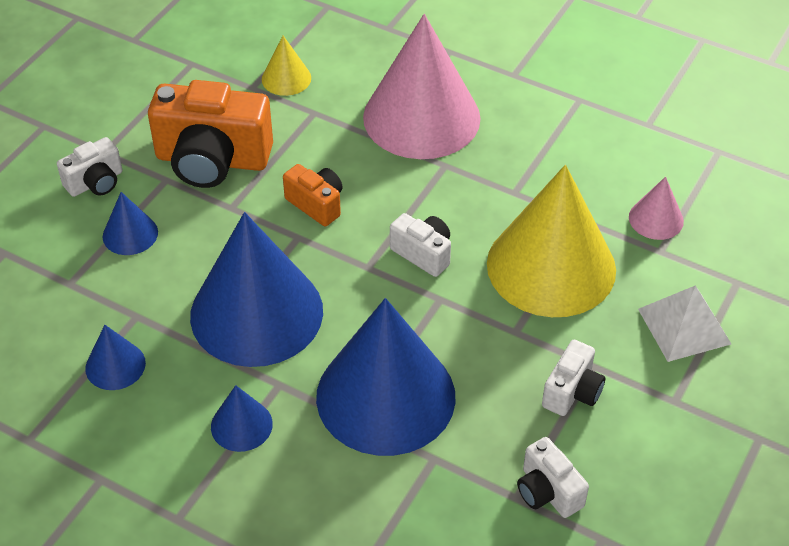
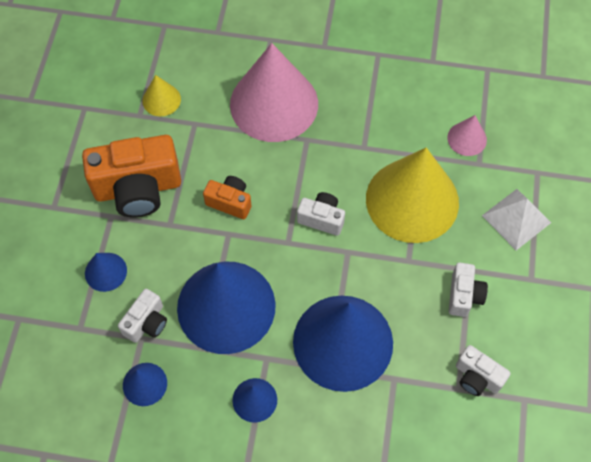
camera: 20 degrees left, 15 degrees up
white camera [57,137,122,197] -> white camera moved to [118,289,167,343]

